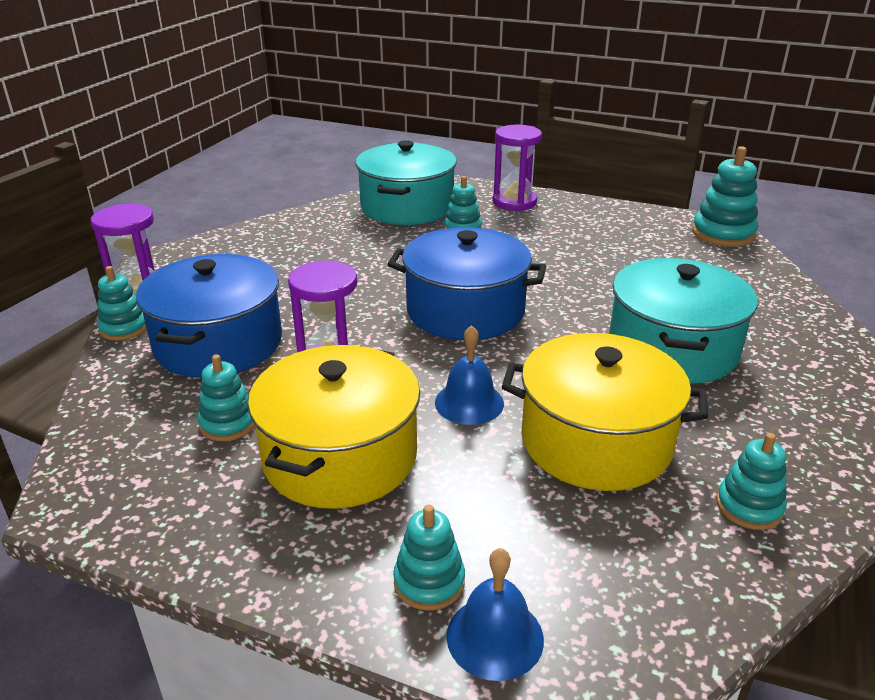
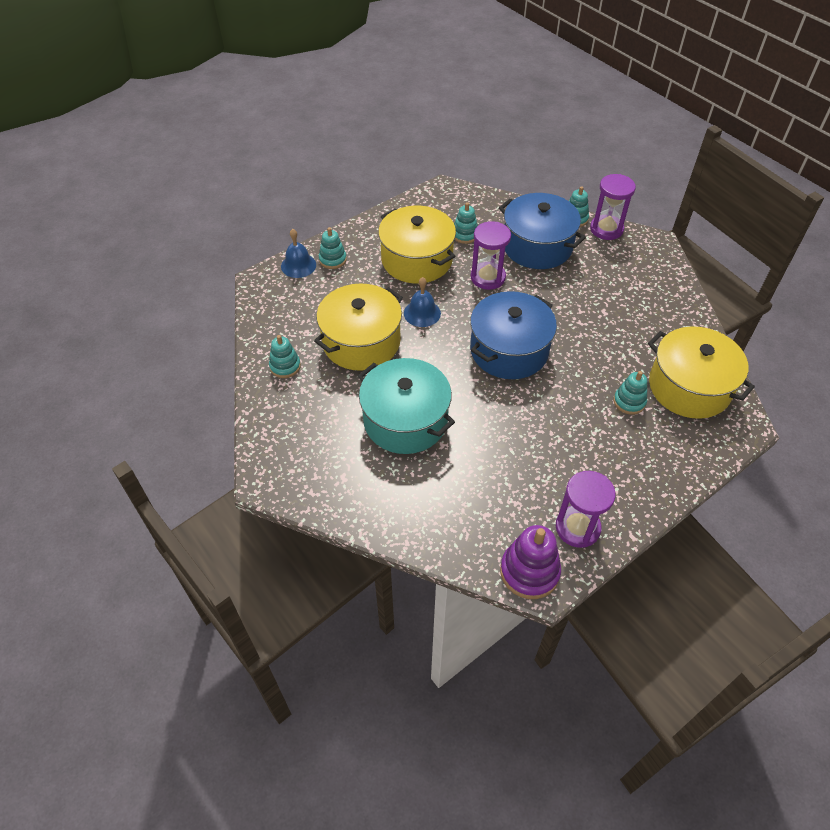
camera: 120 degrees right, 20 degrees up
turquoise pot [356,140,457,225] -> yellow pot [648,326,755,419]
purple hourglass [492,125,542,211] -> purple hourglass moved to [556,471,616,548]
turquoise stacking toy [692,146,758,247] -> purple stacking toy [500,525,561,599]

